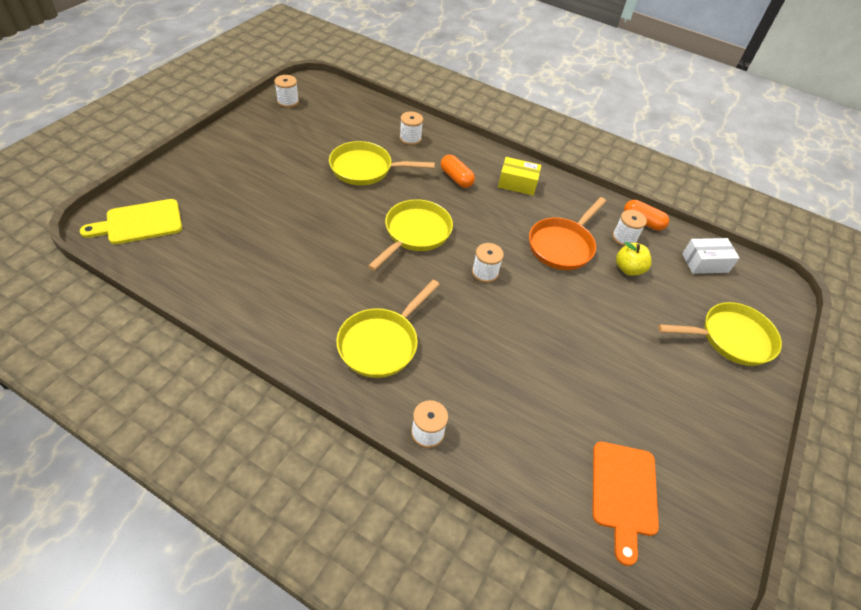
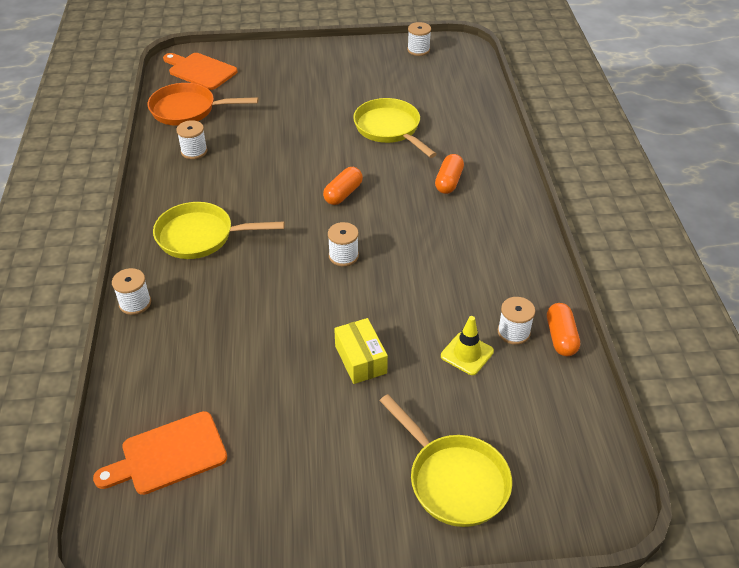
camera: 60 degrees right, 5 degrees down
yellow cutting board [80,199,182,244] -> orange cutting board [163,53,238,90]
yellow pan [368,199,453,271] -> orange capsule [323,167,363,205]
white spool [399,112,423,145] -> white spool moved to [176,120,208,159]
yellow box [498,157,541,196] -> yellow box moved to [334,318,388,384]
orange pan [529,197,606,270] -> orange pan moved to [148,83,258,126]
yellow apple [616,242,651,276] -> yellow traffic cone [441,316,494,375]
white box [682,238,740,274] -> none

